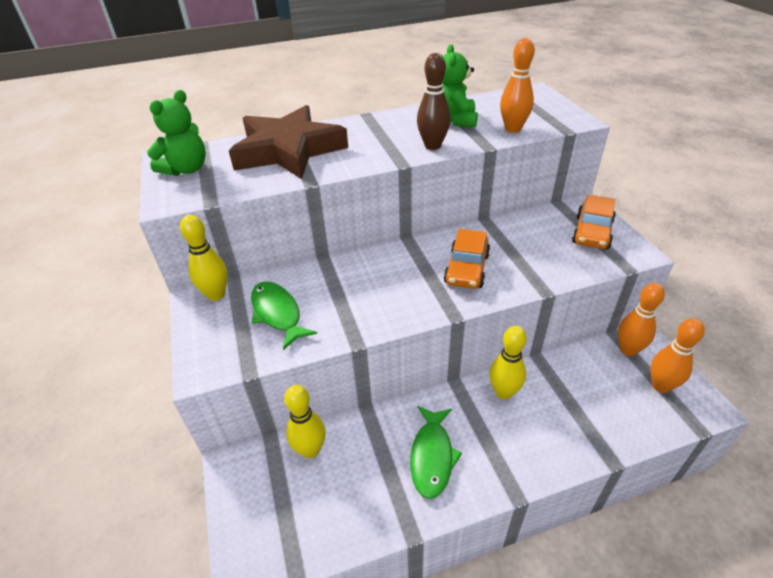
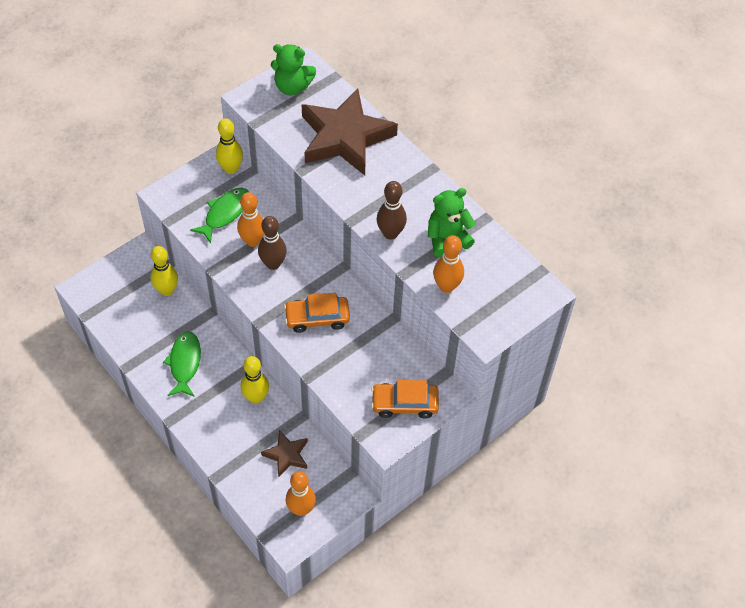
camera: 65 degrees right, 15 degrees up
green fish [410,406,462,499] -> green fish turned 105 degrees clockwise [163,331,201,397]
orange bowling pin [618,283,665,356] -> orange bowling pin moved to [237,192,264,247]
none -> brown bowling pin [258,216,287,270]
none -> brown star [261,430,308,478]

